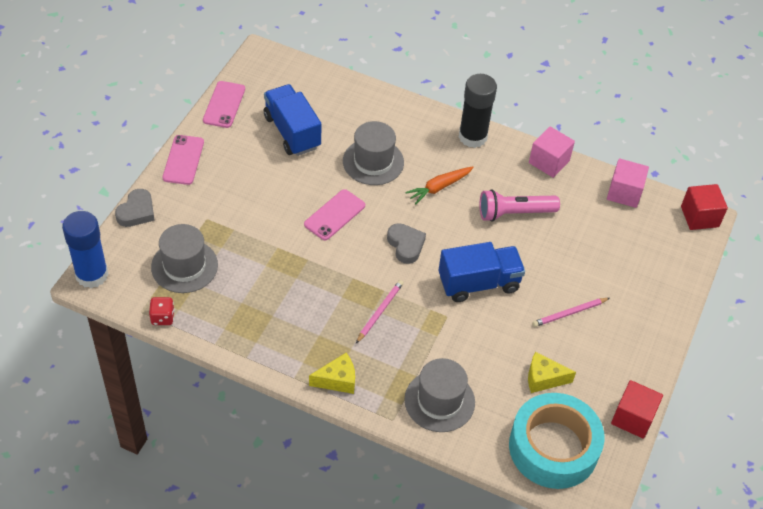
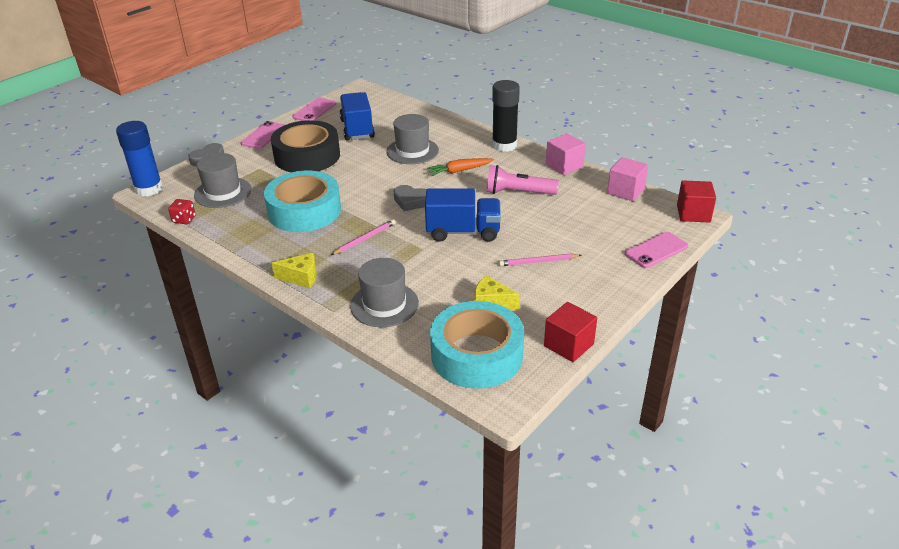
camera: 20 degrees right, 15 degrees down
pink phone [304,189,365,240] -> pink phone moved to [625,232,688,268]
grey heart [387,223,426,264] -> grey heart turned 120 degrees clockwise [394,185,427,211]
none -> turquoise tape [264,171,341,232]
none -> black tape [271,120,340,172]

